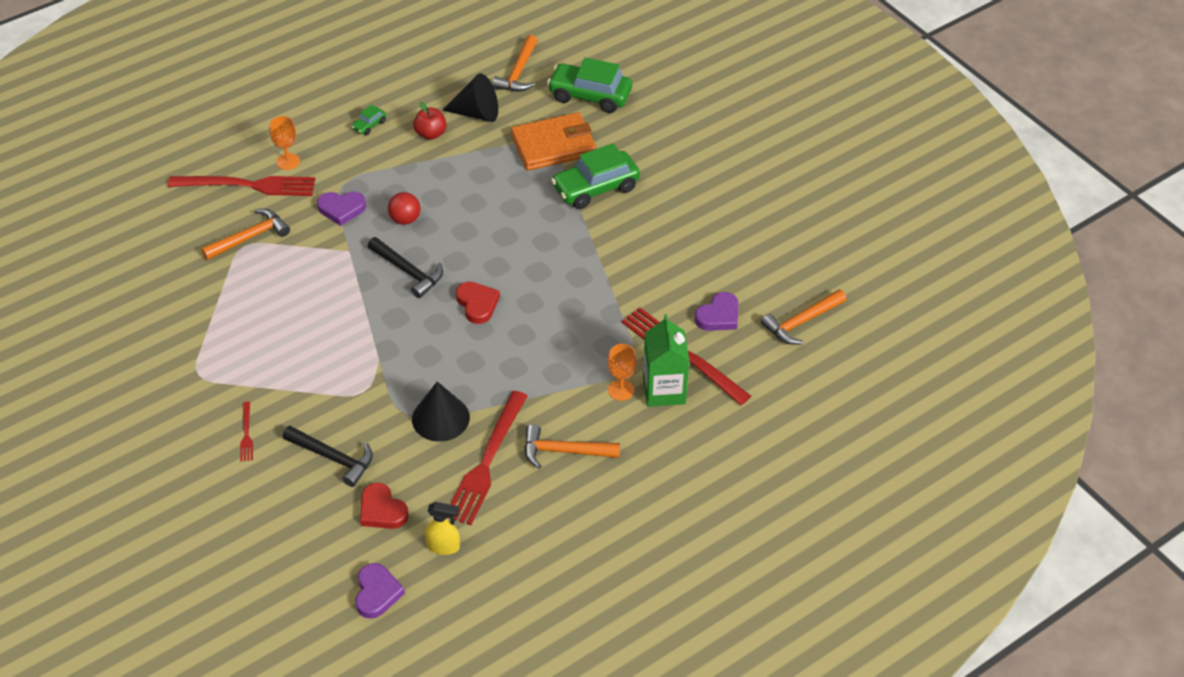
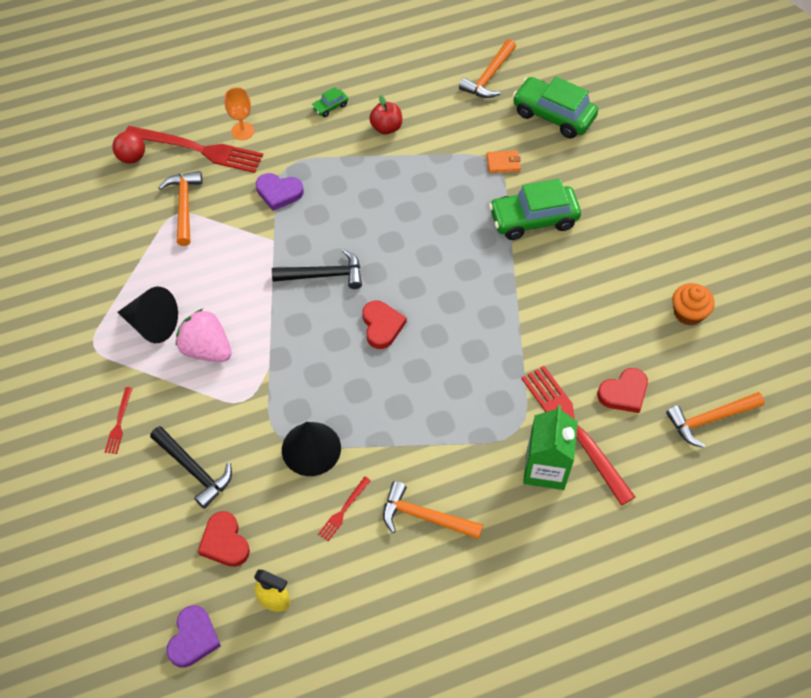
camera: 15 degrees right, 10 degrees up
orange hammer [201,209,290,260] -> orange hammer turned 75 degrees counterclockwise [158,171,203,246]
black hammer [368,237,443,298] -> black hammer turned 60 degrees counterclockwise [272,249,362,289]
red ball [388,192,420,225] -> red ball moved to [112,131,145,164]
black cone [443,73,498,122] -> black cone moved to [118,287,178,343]
red fork [447,391,527,525] -> red fork [318,476,371,541], size x0.44
orange wallet [511,112,597,171] -> orange wallet [487,150,521,173], size x0.43
orange goblet [608,344,637,401] -> none
purple heart [695,292,738,331] -> red heart [597,368,648,413]
none -> pink strawberry [176,309,232,362]
none -> orange cupcake [672,283,715,325]

